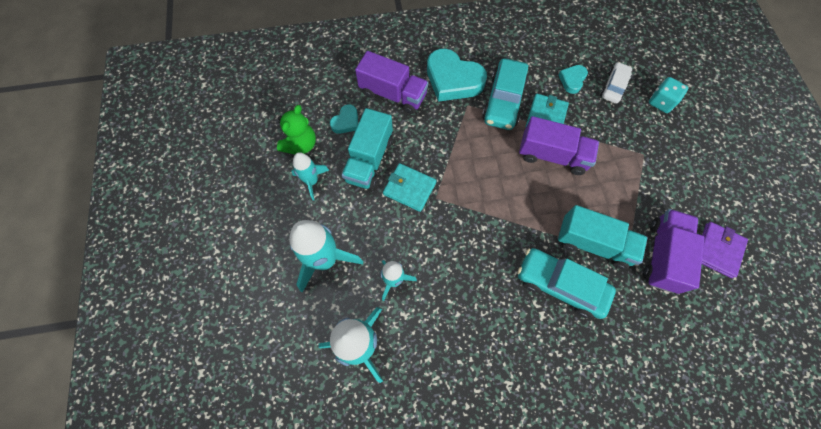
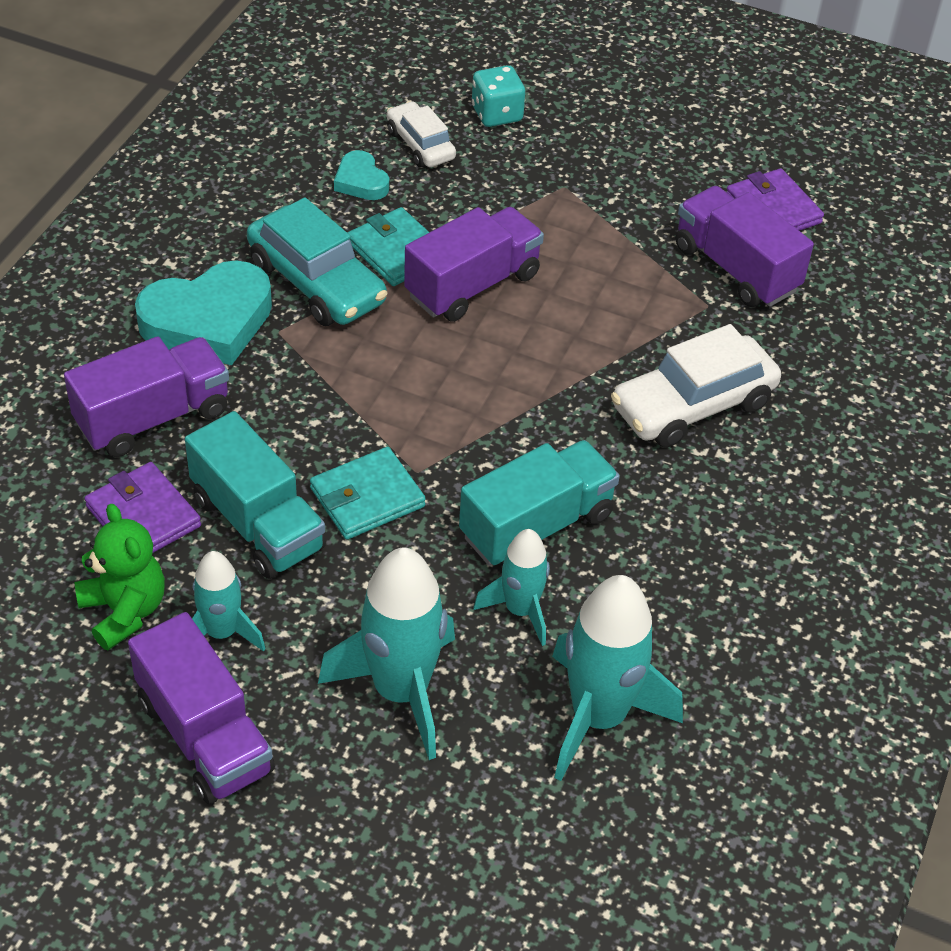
camera: 60 degrees left, 20 degrees down
turquoise heart [330,104,358,134] -> purple wallet [84,462,201,553]
turquoise car [517,248,616,319] -> white car [611,324,781,447]
turquoise truck [558,205,648,269] -> turquoise truck moved to [459,440,620,567]
none -> purple truck [128,612,275,804]

